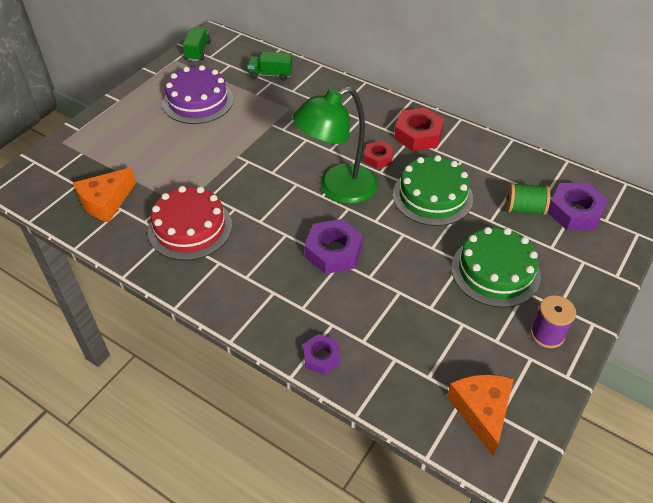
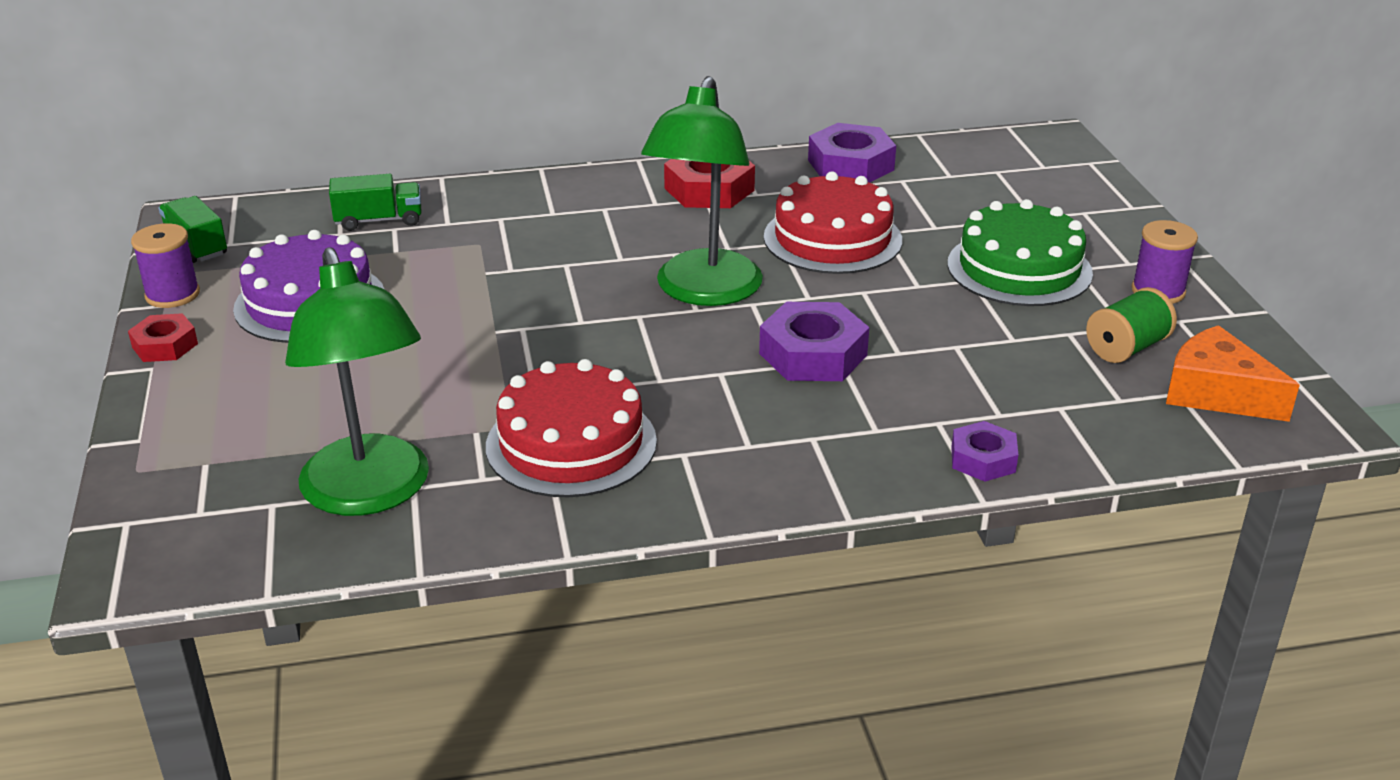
camera: 45 degrees left, 15 degrees down
orange cheese [73,168,136,223] -> green lamp [285,247,429,516]
green truck [247,52,293,81] -> green truck turned 150 degrees counterclockwise [329,174,422,231]
red nut [364,141,393,169] -> red nut moved to [128,313,198,362]
green cake [393,155,473,226] -> red cake [764,171,902,274]
green spool [506,183,551,215] -> green spool moved to [1086,287,1177,363]
purple nut [547,183,608,230] -> purple nut moved to [808,123,896,183]
none -> purple spool [131,223,200,308]

